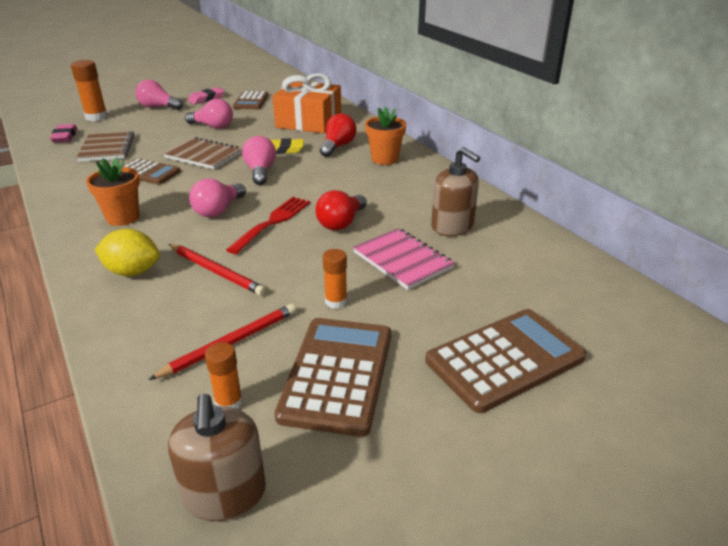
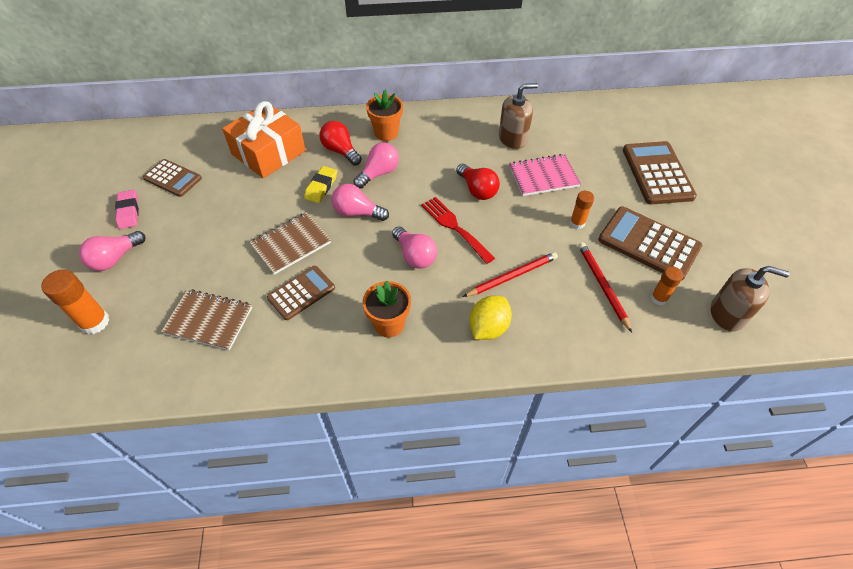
camera: 65 degrees left, 20 degrees up
pink eraser [50,124,77,143] -> none
pink light bulb [185,99,233,129] -> pink light bulb moved to [353,142,399,189]

